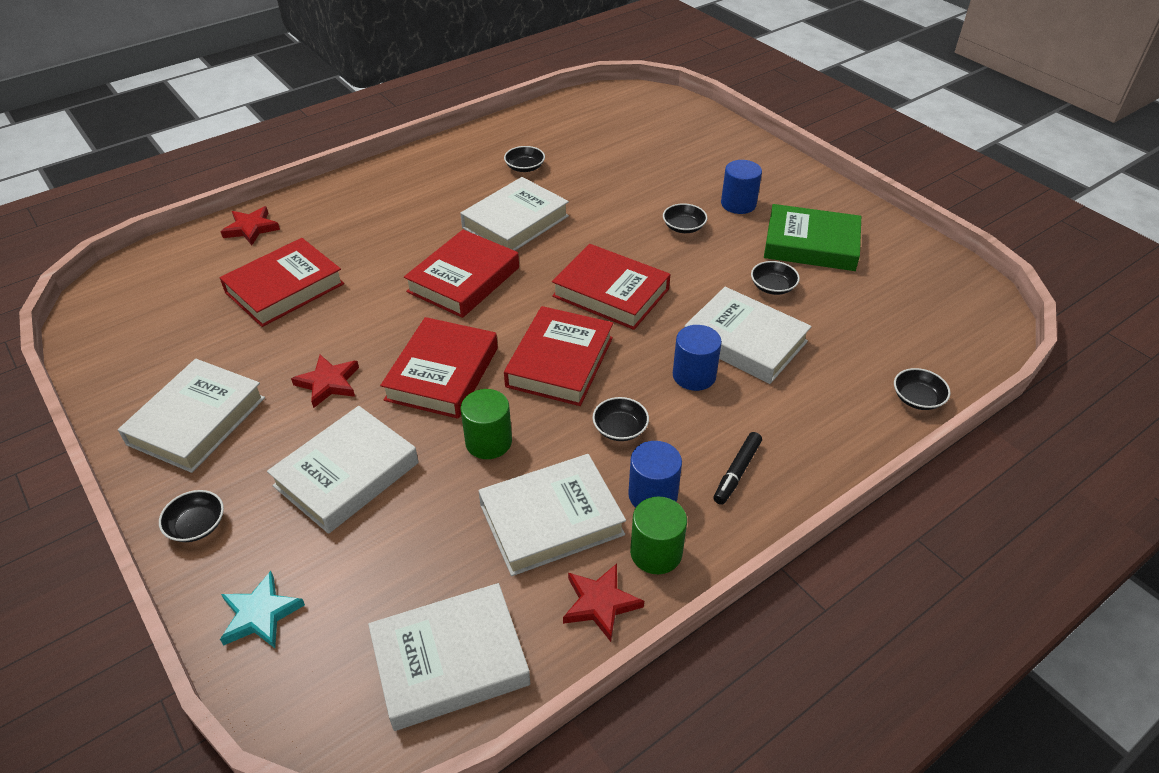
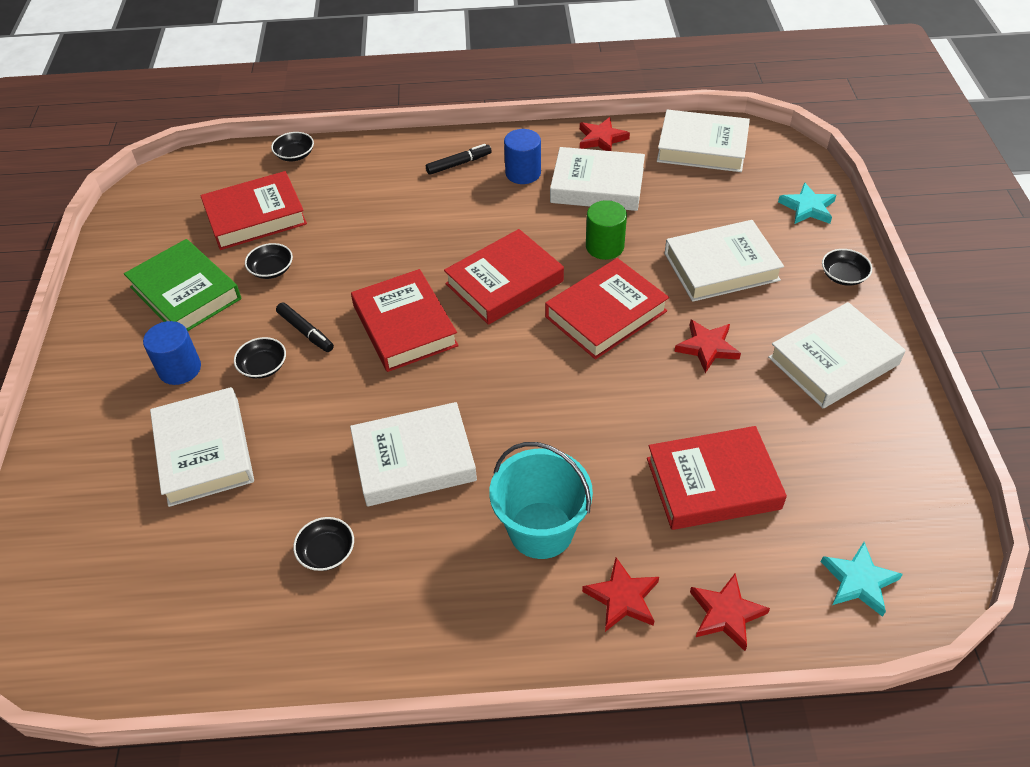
camera: 145 degrees left, 5 degrees up
red book [404,230,519,318] -> red book moved to [200,171,307,250]
black bowl [593,397,649,441] -> none
green cylinder [630,497,687,574] -> none
blue cylinder [673,325,722,391] -> none
white book [684,287,812,384] -> white book moved to [150,387,254,507]
none -> black marker [276,302,334,352]
none -> turquoise bucket [489,442,593,559]
none -> red star [582,557,659,632]
none -> turquoise star [821,542,903,617]

